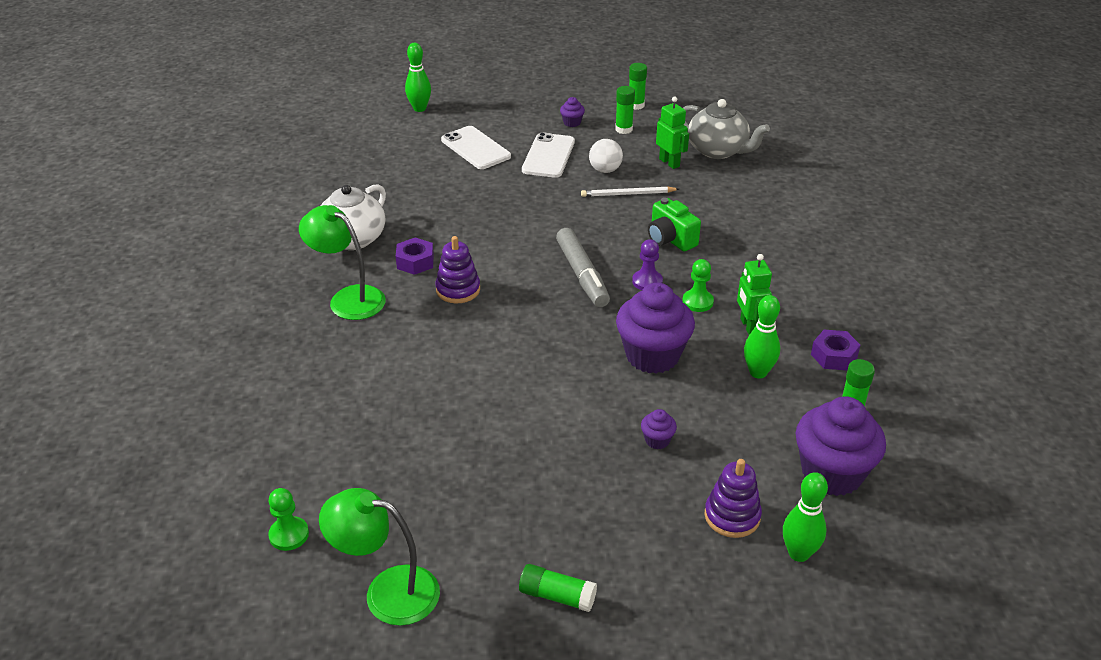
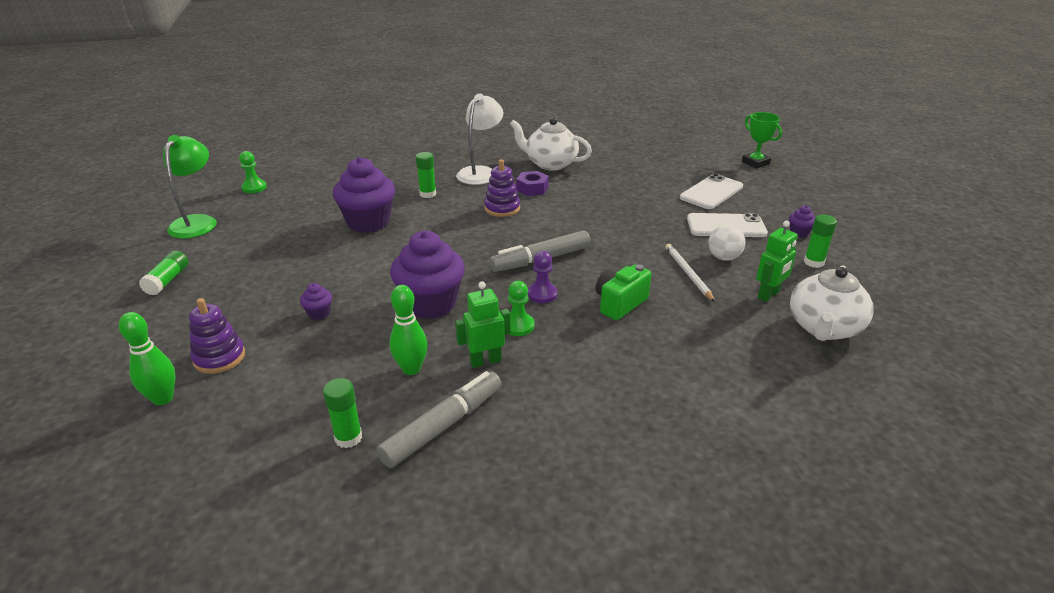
camera: 80 degrees right, 5 degrees down
green lamp [299,205,386,320] -> white lamp [456,93,503,185]
green bowling pin [405,43,431,112] -> green trophy [742,112,782,169]
green glue stick [629,63,647,110] -> green glue stick moved to [416,152,436,198]
grey teapot [683,99,770,159] -> white teapot [790,265,873,341]
purple cupcake [796,396,886,496] -> purple cupcake moved to [333,157,395,233]
purple nut [811,330,860,371] -> grey marker [377,371,501,468]

